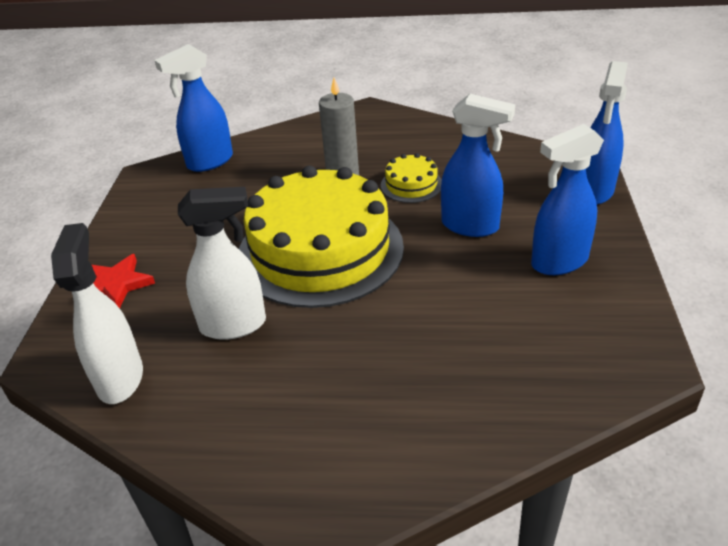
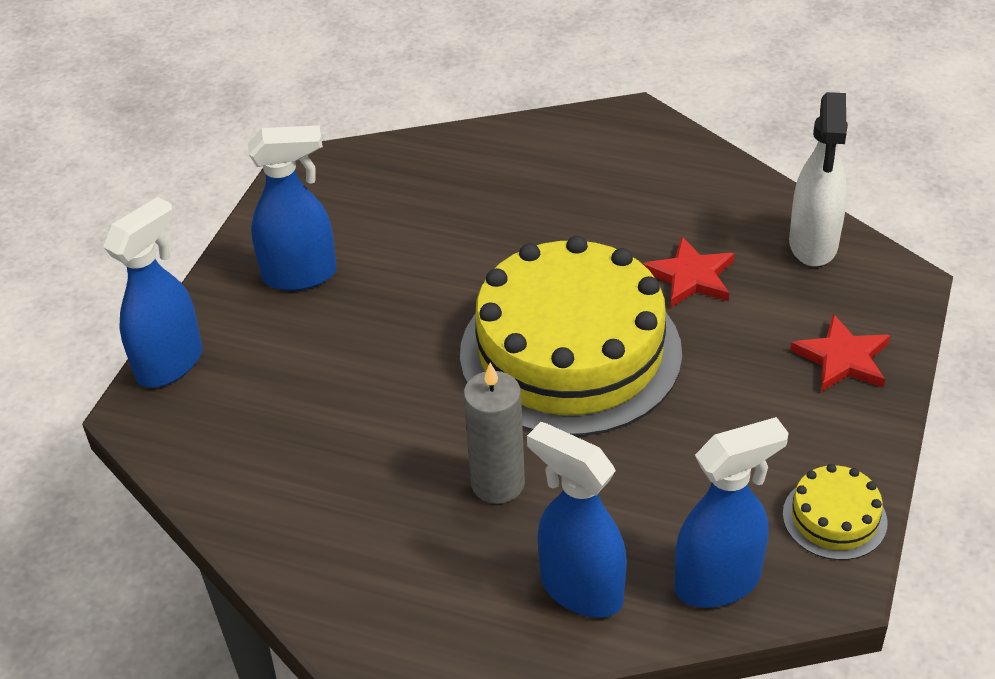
camera: 165 degrees left, 5 degrees up
white spray bottle [178,187,266,340] -> red star [643,237,735,307]
yellow cake [381,153,442,203] -> yellow cake moved to [783,464,888,560]
blue spray bottle [441,94,515,237] -> blue spray bottle moved to [527,422,627,618]

